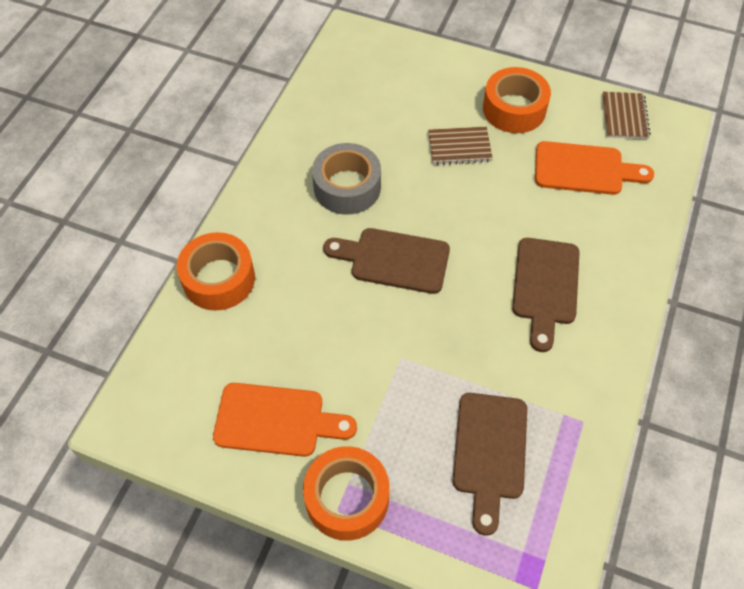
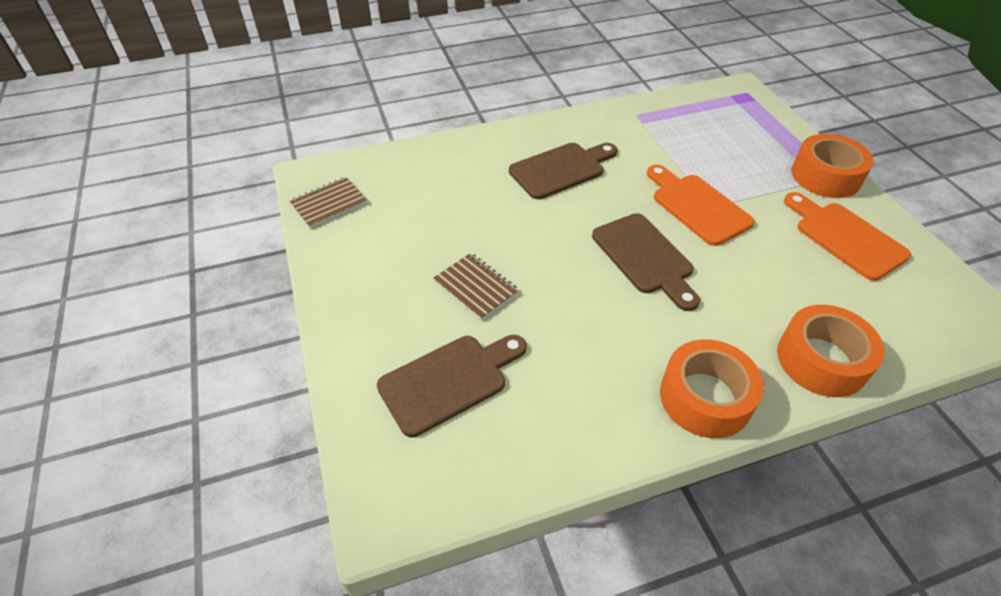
camera: 130 degrees left, 10 degrees down
grey tape [312,143,381,215] -> none
brown cutting board [453,393,527,536] -> brown cutting board moved to [377,335,526,437]
orange tape [483,67,551,133] -> orange tape moved to [660,339,764,438]
orange cutting board [535,141,654,195] -> orange cutting board moved to [647,165,755,246]

